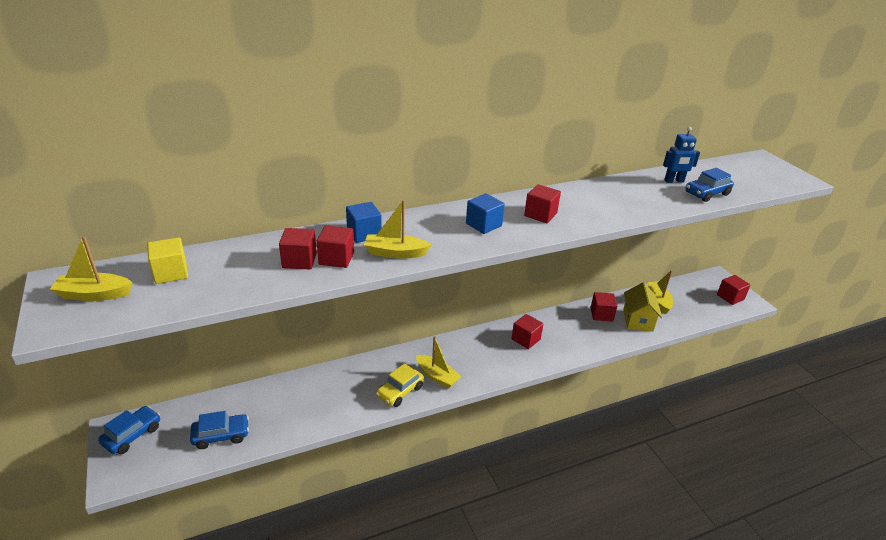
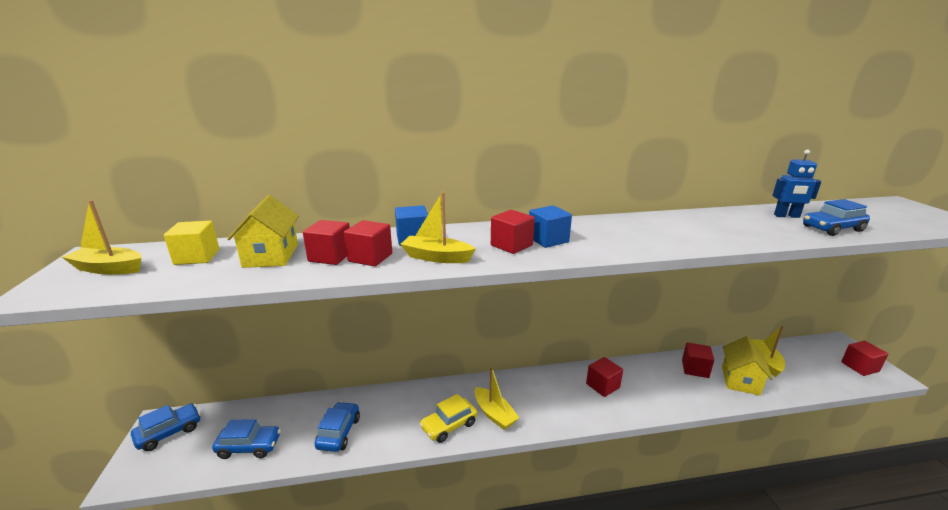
camera: 15 degrees right, 10 degrees down
red cube [524,184,561,223] -> red cube moved to [491,210,535,254]
none -> yellow house [227,195,299,268]
none -> blue car [314,402,360,452]

